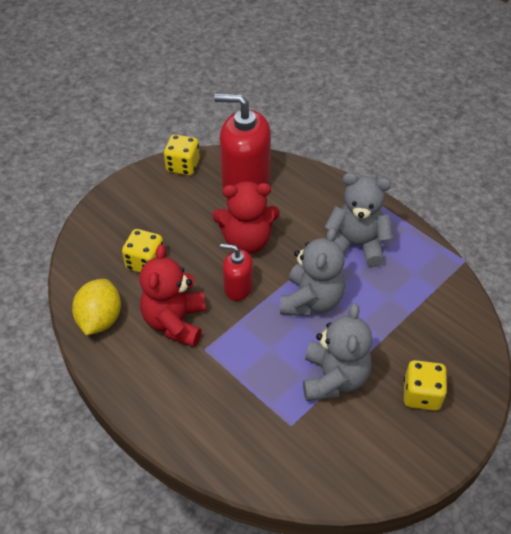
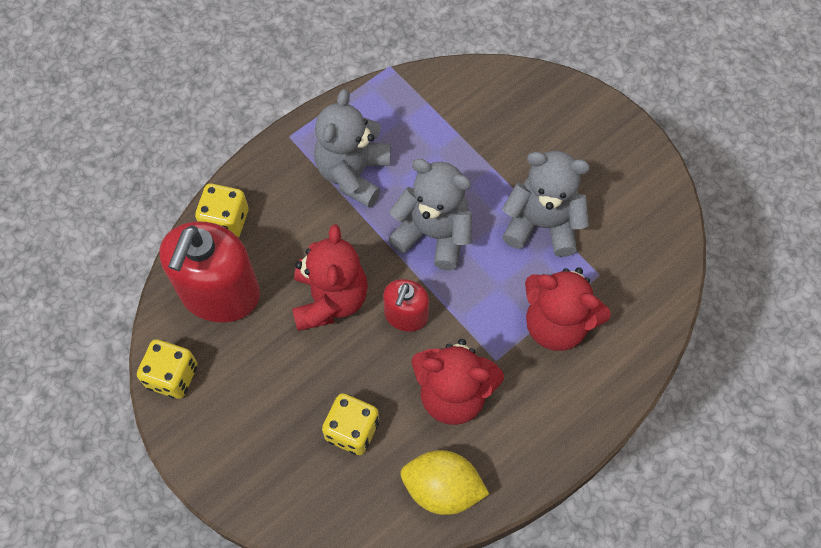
camera: 85 degrees left, 15 degrees up
yellow dice [404,360,447,411] -> yellow dice moved to [195,184,248,238]
none -> red teddy bear [525,267,611,351]

